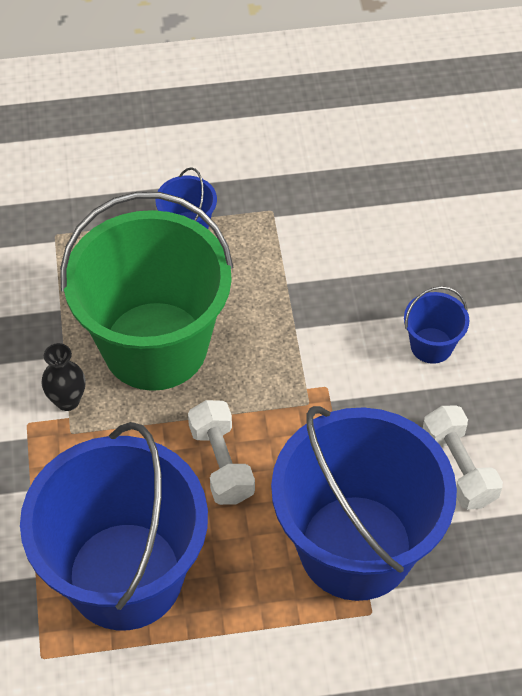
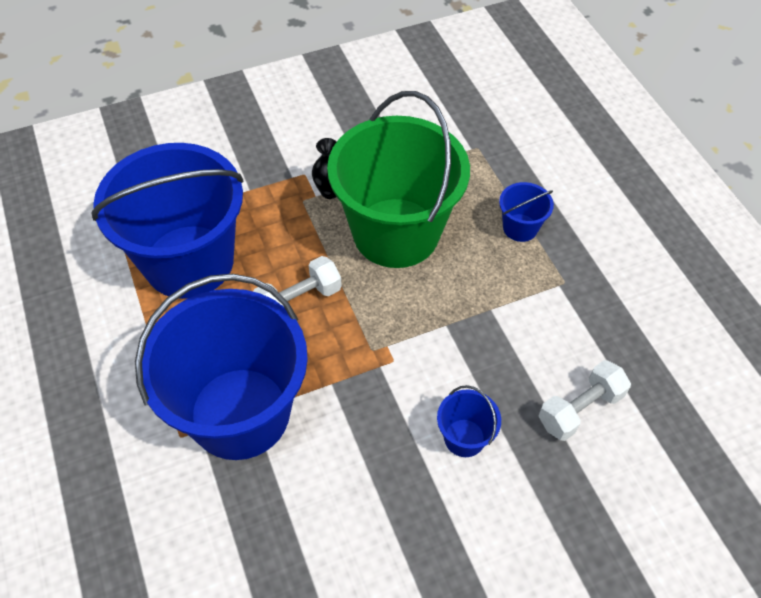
camera: 75 degrees right, 0 degrees up
white dumbbell [423,405,503,510] -> white dumbbell moved to [538,360,631,441]

